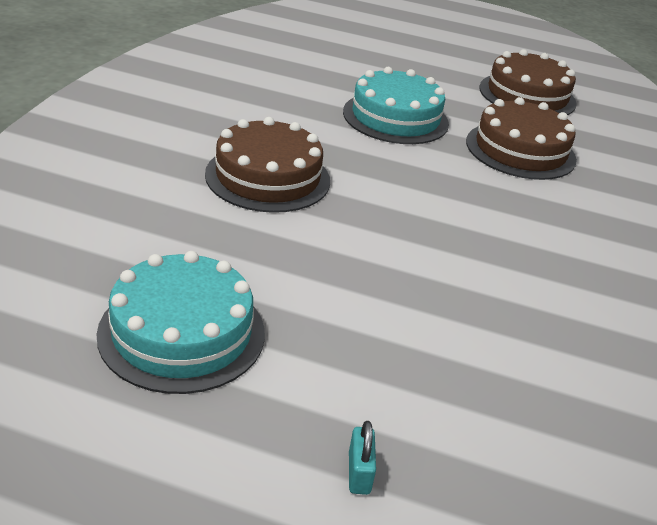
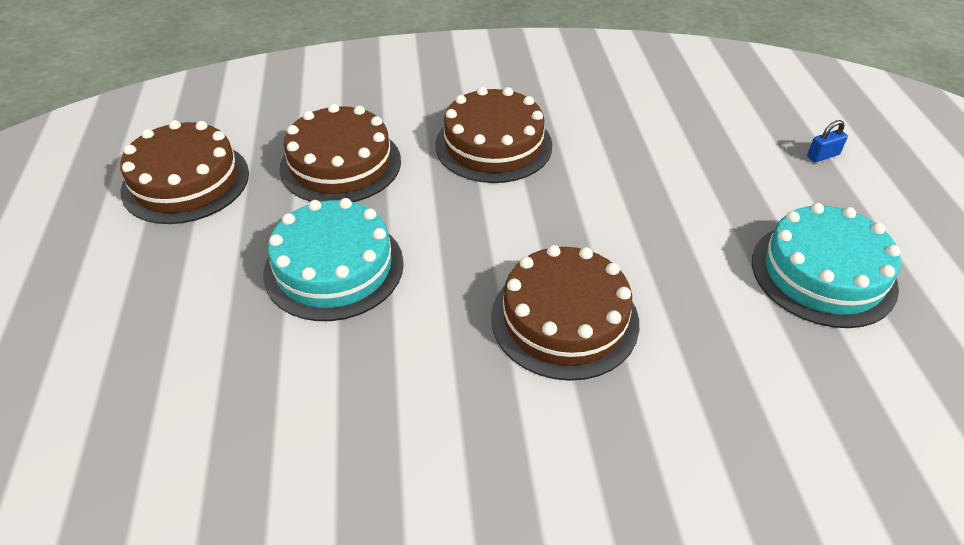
camera: 110 degrees left, 10 degrees up
turquoise padlock [349,421,376,495] -> blue padlock [807,120,848,162]
none -> brown cake [435,87,552,183]

